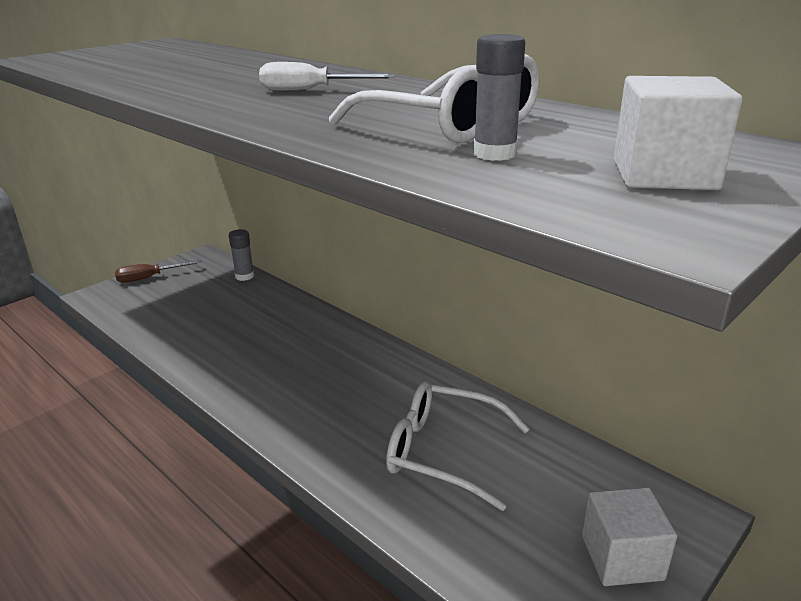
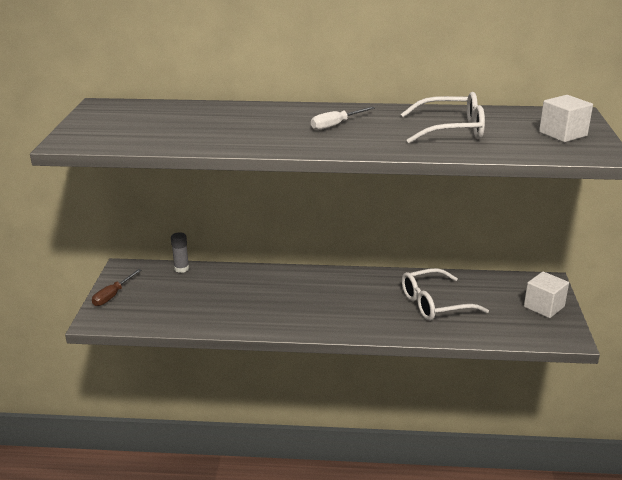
camera: 40 degrees left, 0 degrees up
grey glue stick [473,34,525,161] -> none

